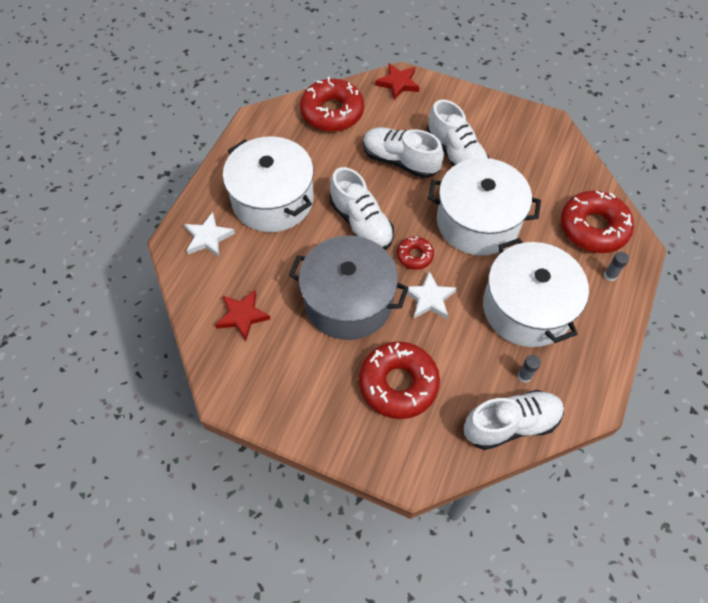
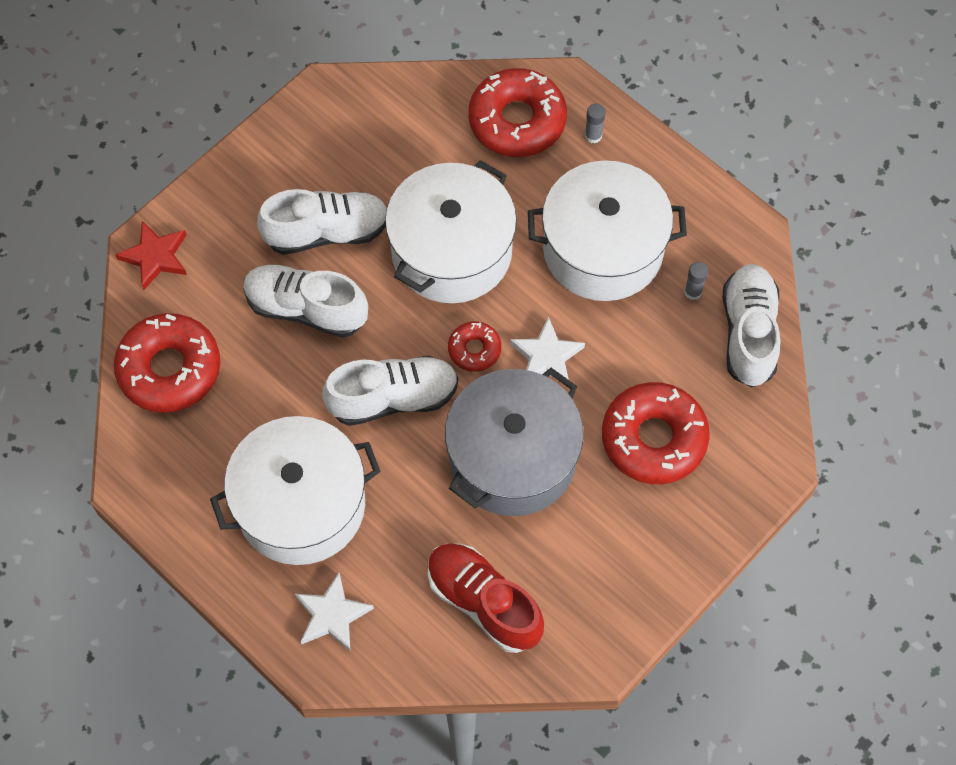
camera: 70 degrees left, 5 degrees up
red star [215,290,270,341] -> red shoe [427,543,544,653]
white shoe [363,127,444,178] -> white shoe turned 60 degrees clockwise [243,264,368,338]

